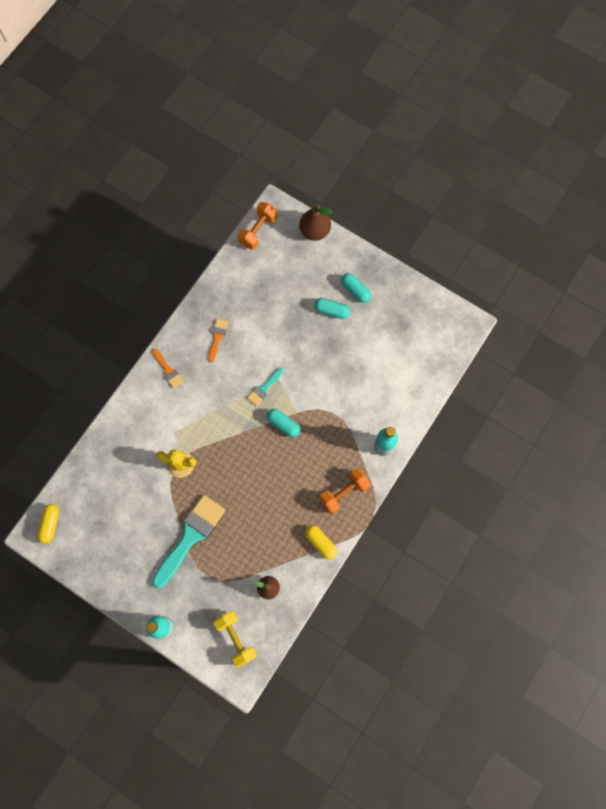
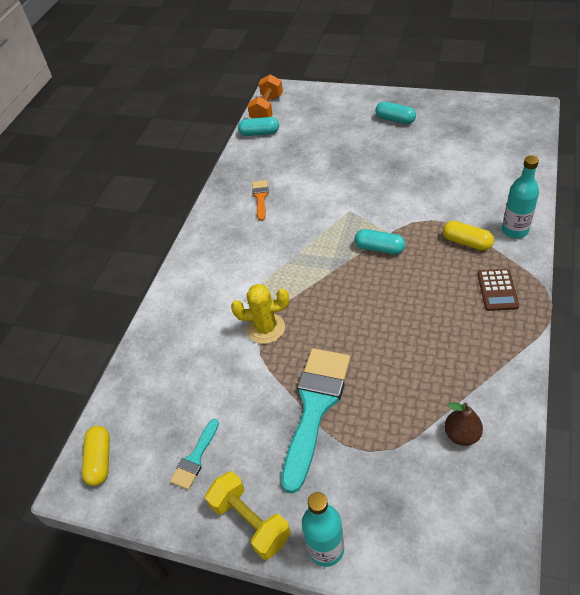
camera: 10 degrees left, 25 degrees down
orange brush [152,349,184,388] -> none
yellow dumbbell [214,611,257,668] -> yellow dumbbell moved to [205,471,291,560]
turquoise brush [247,368,283,406] -> turquoise brush moved to [170,419,219,490]
brown pear [299,205,332,241] -> none
yellow capsule [305,525,337,559] -> yellow capsule moved to [443,221,494,251]
turquoise capsule [314,298,350,319] -> turquoise capsule moved to [238,117,279,136]
orange dumbbell [320,468,370,514] -> brown calculator [477,269,519,311]

